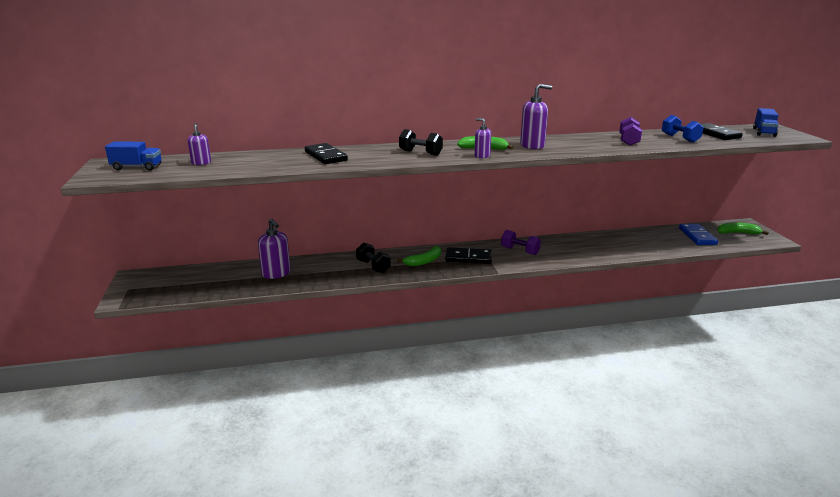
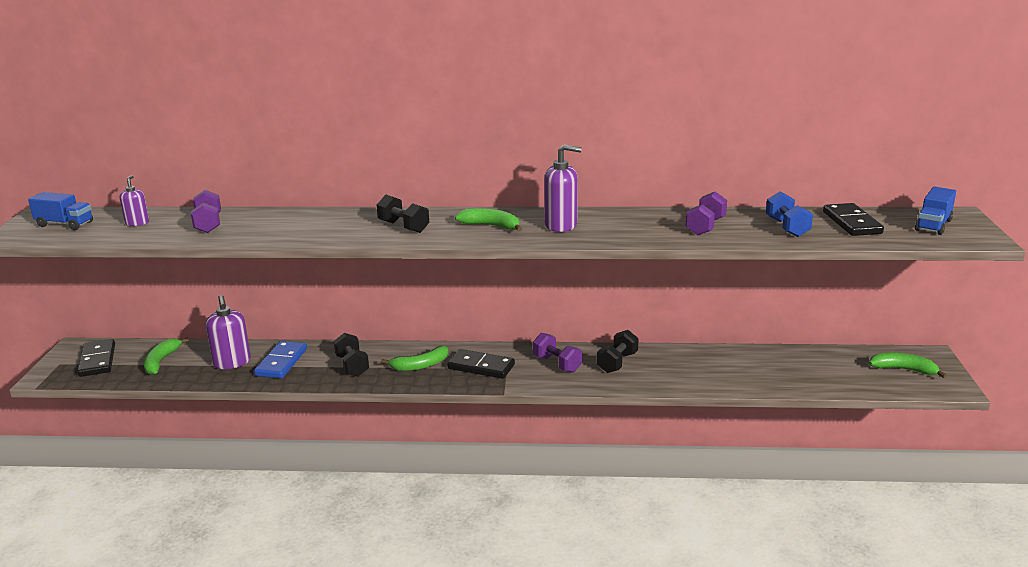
camera: 15 degrees right, 0 degrees up
black domino [305,143,348,164] -> black domino moved to [77,339,115,377]
purple soap dispenser [474,118,492,158] -> none
blue domino [679,224,718,245] -> blue domino moved to [254,341,307,378]
none -> green banana [144,337,189,375]
none -> purple dumbbell [191,190,221,233]
none -> black dumbbell [597,330,639,373]

